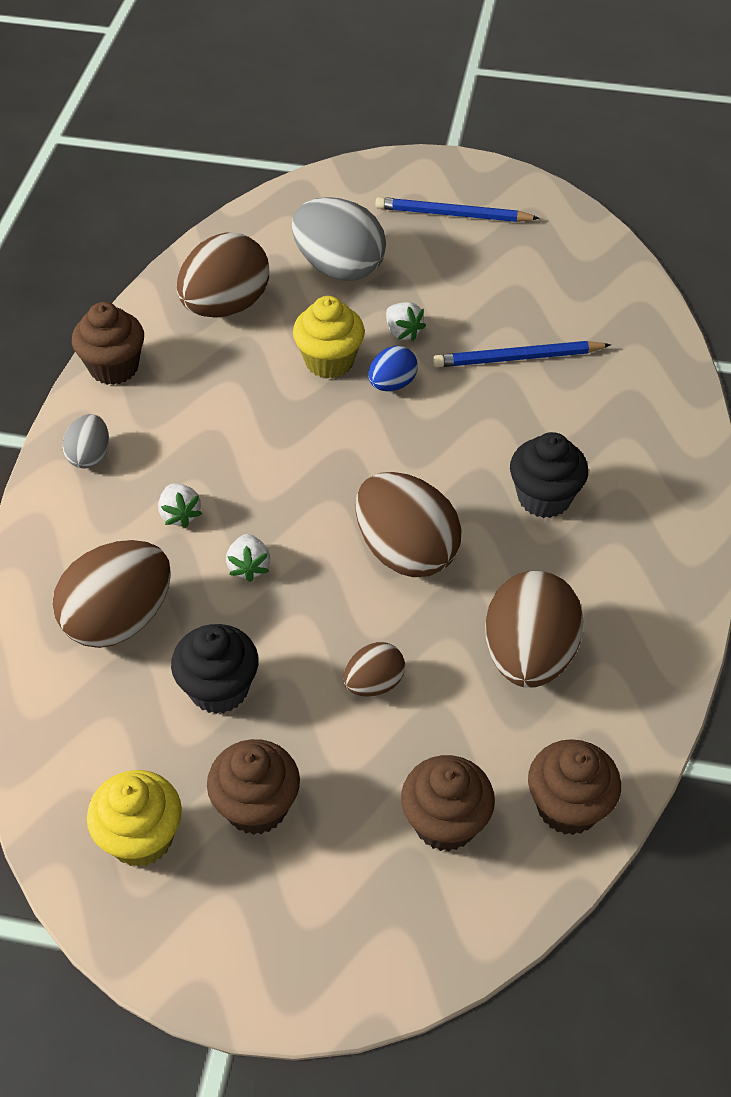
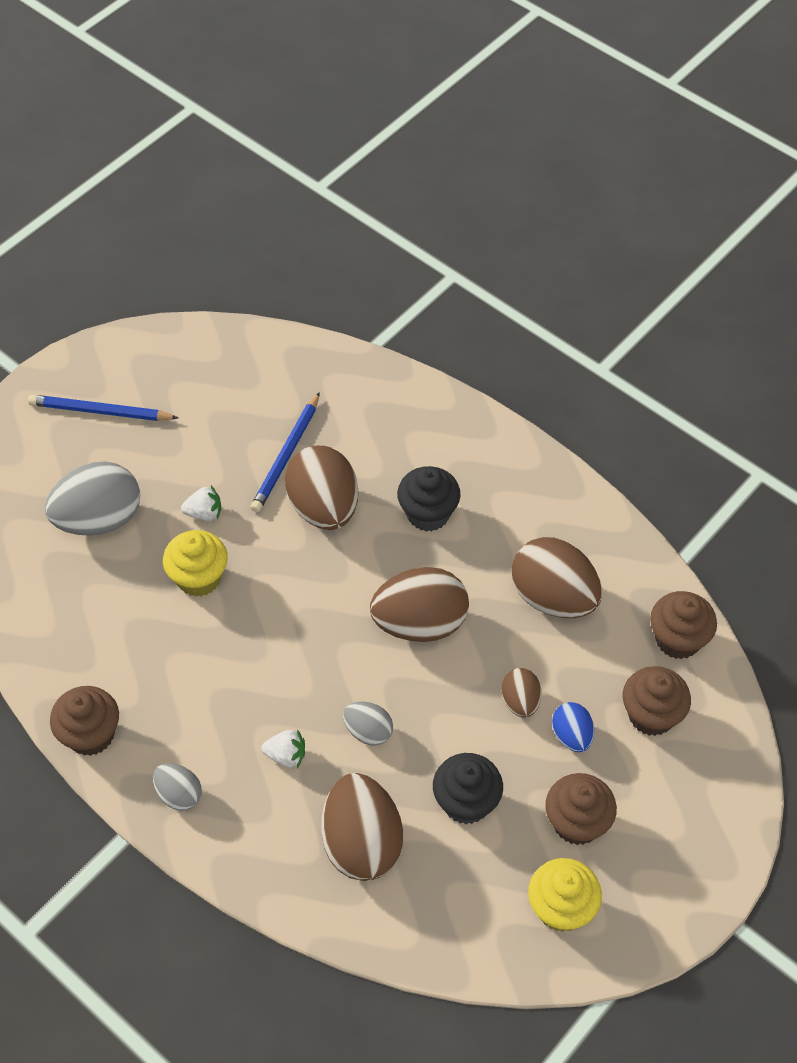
camera: 60 degrees left, 5 degrees up
brown egg [177,233,269,318] -> brown egg moved to [285,446,358,530]
white strawberry [226,534,270,582] -> grey egg [343,702,393,746]
blue egg [368,346,418,391] -> blue egg moved to [552,702,594,752]
blue pencil [375,197,540,222] -> blue pencil turned 60 degrees clockwise [28,395,178,421]

